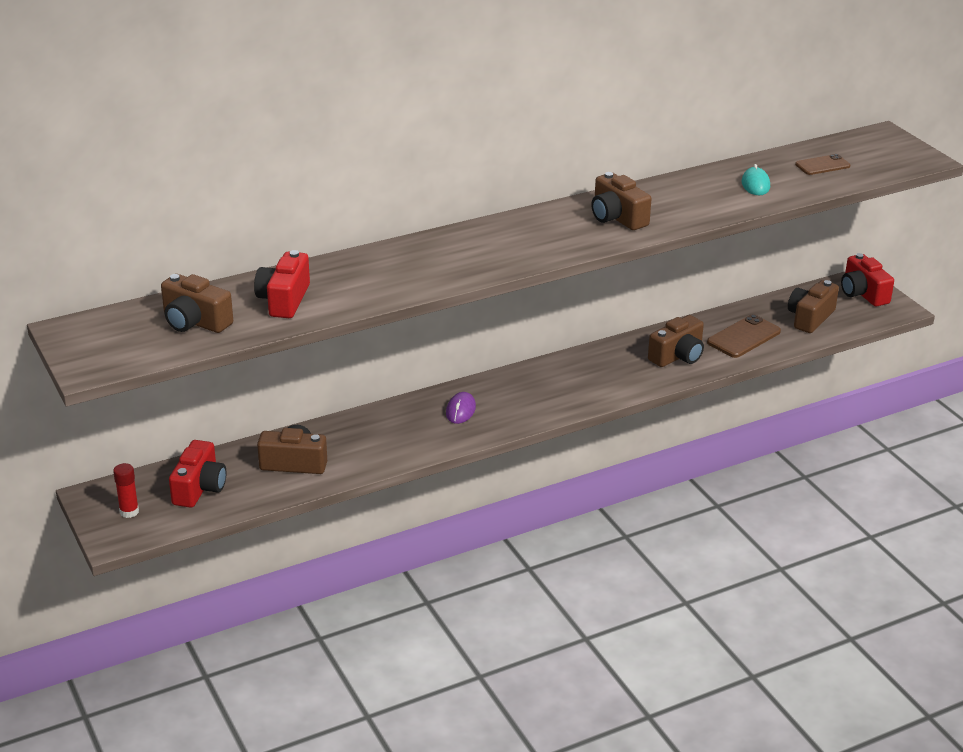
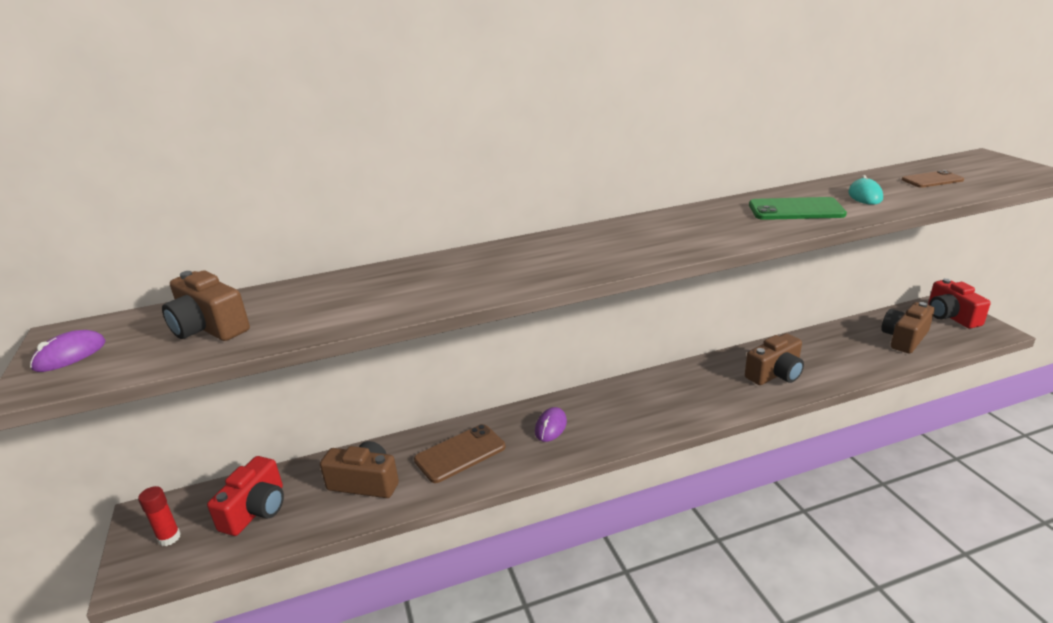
camera: 10 degrees right, 5 degrees down
red camera [254,250,310,318] -> none
brown camera [591,172,652,230] -> none
brown phone [707,314,781,358] -> brown phone moved to [414,424,506,483]
none -> purple mouse [30,330,106,372]
none -> green phone [749,197,847,220]

